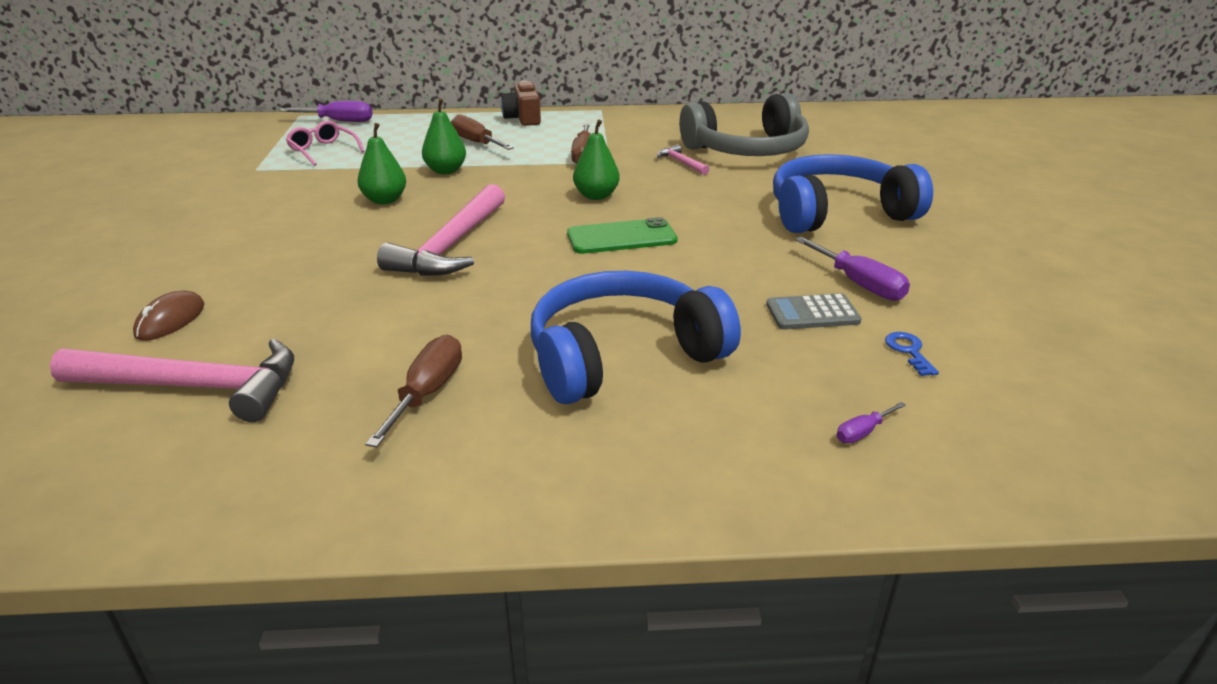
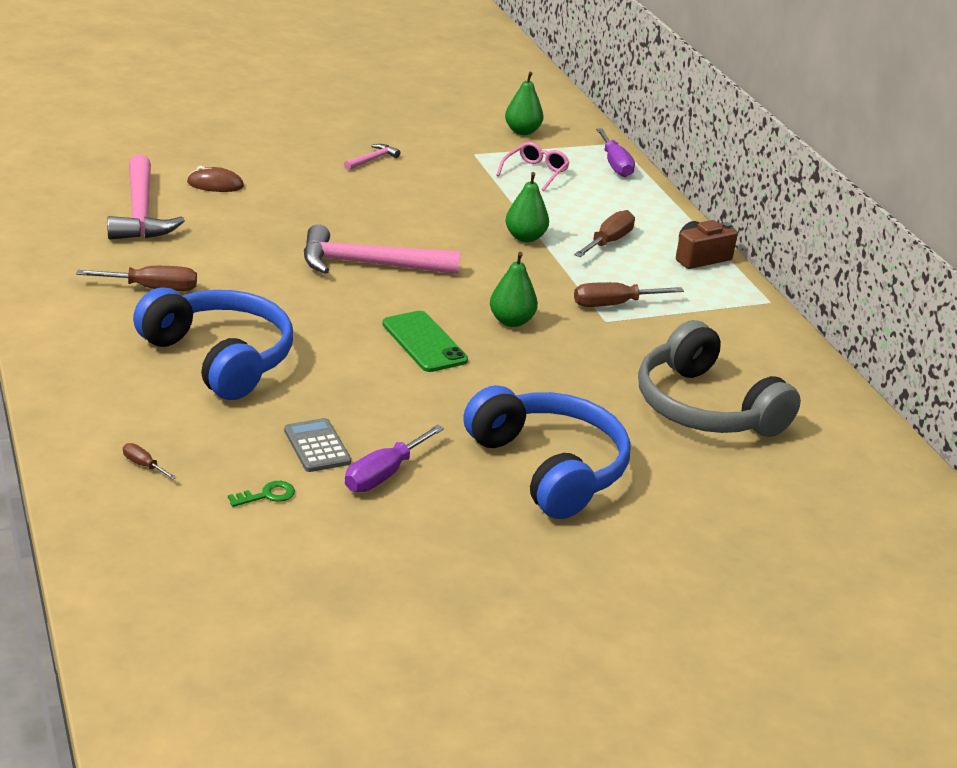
camera: 70 degrees right, 0 degrees up
green pear [358,123,406,204] -> green pear moved to [505,72,544,135]
pink hammer [657,144,710,175] -> pink hammer moved to [344,144,400,170]
purple screwdriver [837,402,906,443] -> brown screwdriver [123,443,176,480]
blue key [885,332,939,376] -> green key [228,481,295,507]

